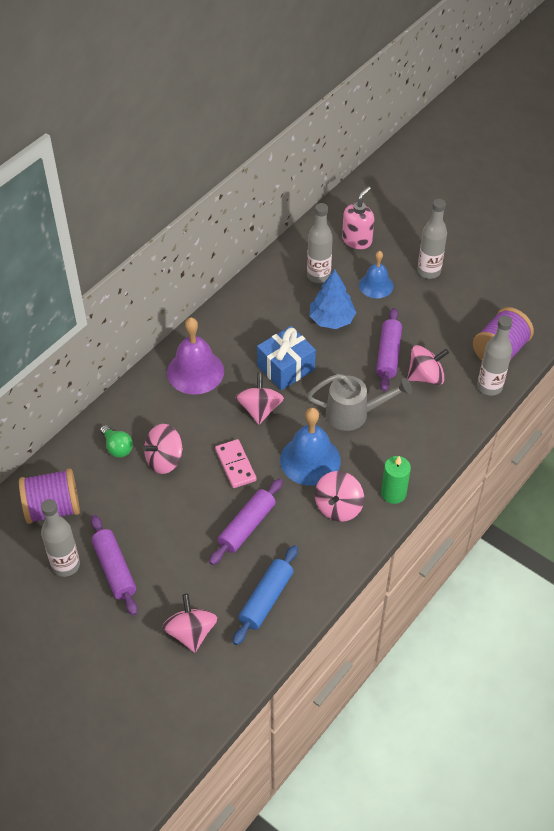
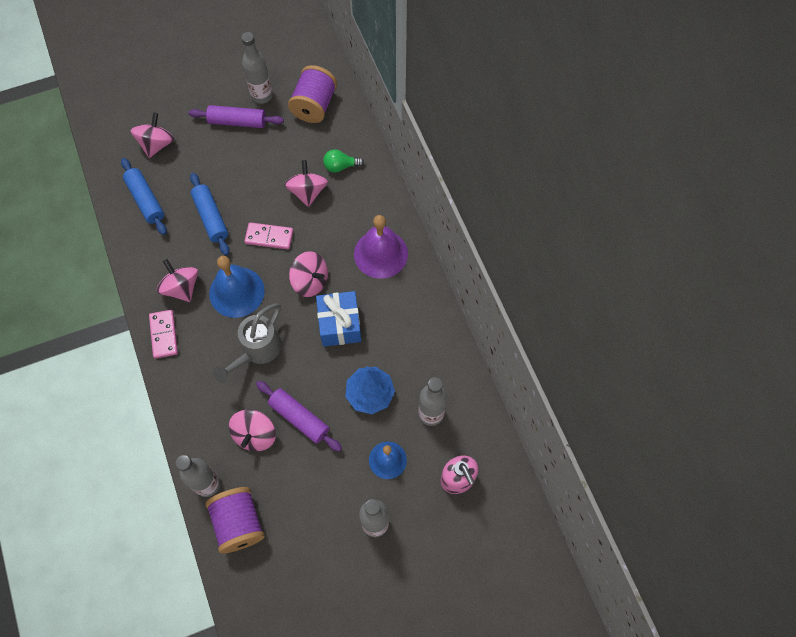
camera: 120 degrees right, 15 degrees up
pink spinning top [162,594,217,653] -> pink spinning top turned 90 degrees counterclockwise [130,113,174,158]
purple rolling pin [209,478,283,565] -> blue rolling pin [190,173,229,255]
green candle [381,456,411,504] -> pink domino [149,310,178,359]

